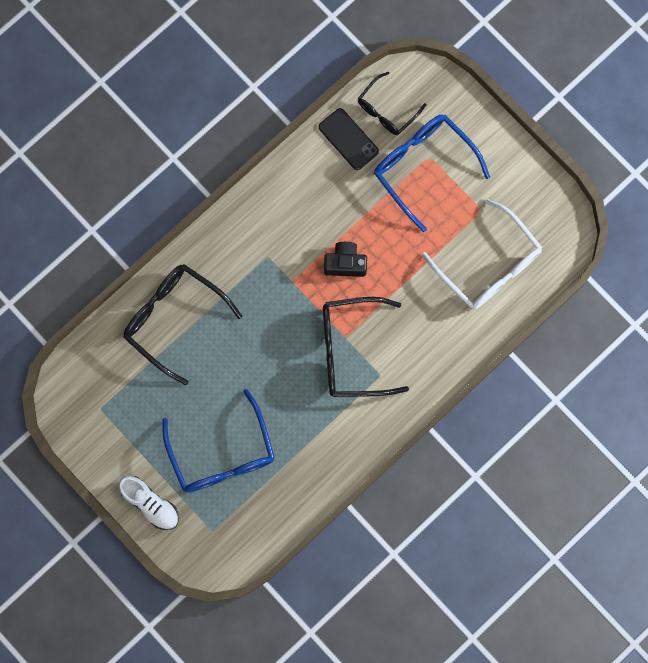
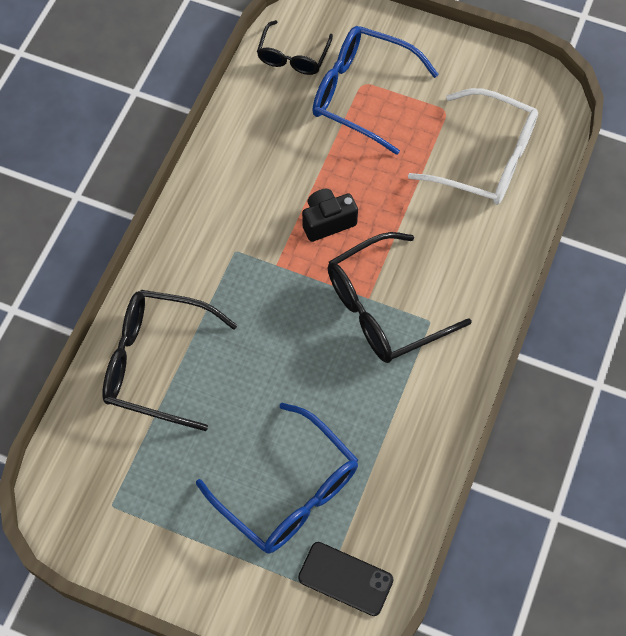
camera: 25 degrees left, 15 degrees down
white shoe [119,476,179,530] -> none
black phone [319,108,379,170] -> black phone moved to [298,542,394,616]

